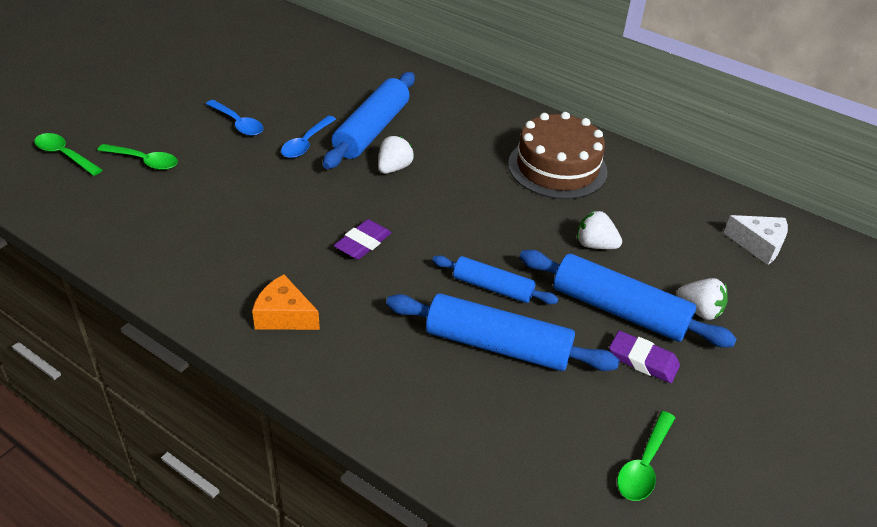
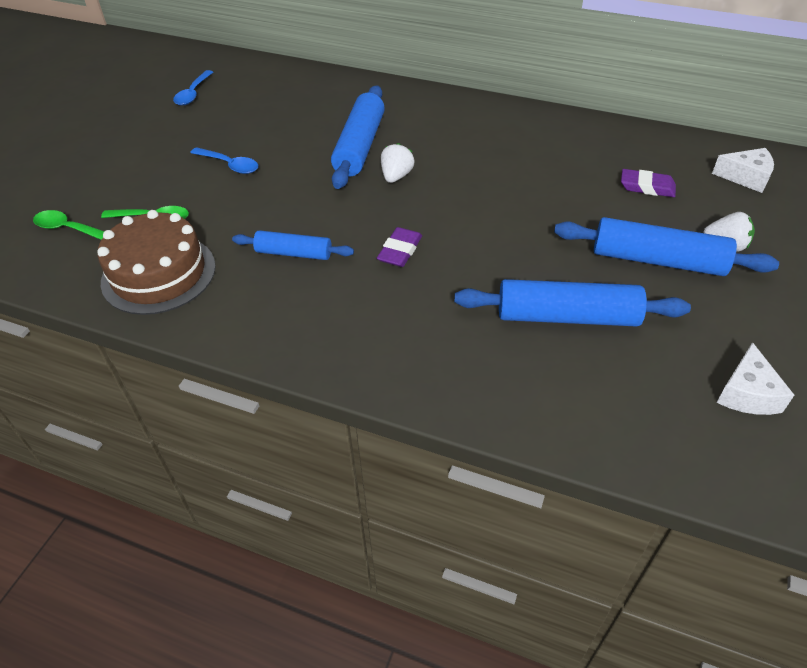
camera: 10 degrees left, 5 degrees up
orange cheese [252,274,320,330] -> none
blue spoon [281,116,336,158] -> blue spoon moved to [173,70,213,105]
blue rolling pin [432,255,558,304] -> blue rolling pin moved to [232,230,354,260]
brown cake [508,112,608,199] -> brown cake moved to [97,210,216,315]
white strawberry [577,211,622,249] -> none
purple eraser [609,331,680,383] -> purple eraser moved to [621,169,676,197]
green spoon [617,411,675,501] -> white cheese [716,342,794,415]

